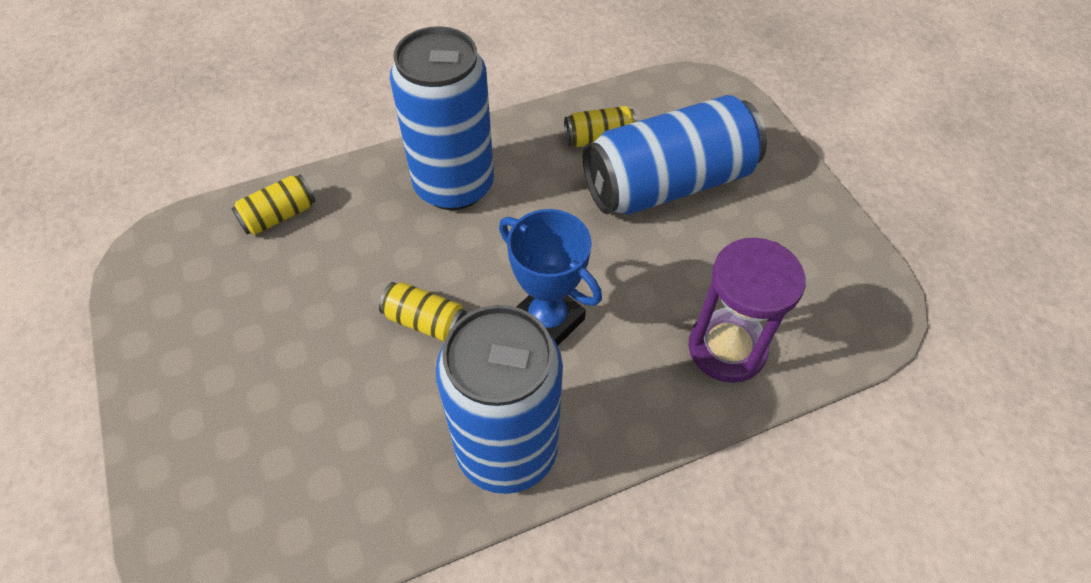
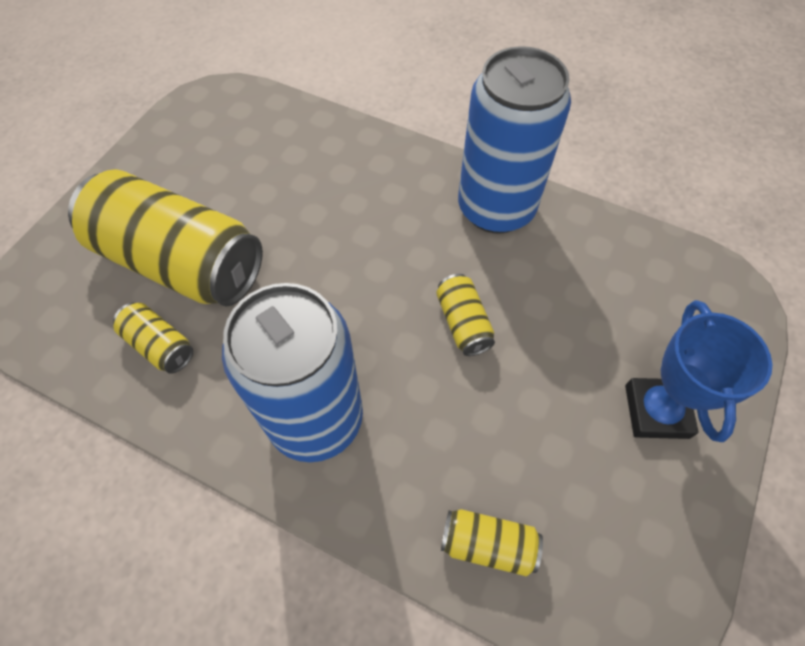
camera: 130 degrees left, 5 degrees up
blue trophy [499,209,602,346] -> blue trophy moved to [625,300,772,442]
blue can [583,95,767,214] -> yellow can [68,169,263,307]
purple hourglass [688,238,806,383] -> none

